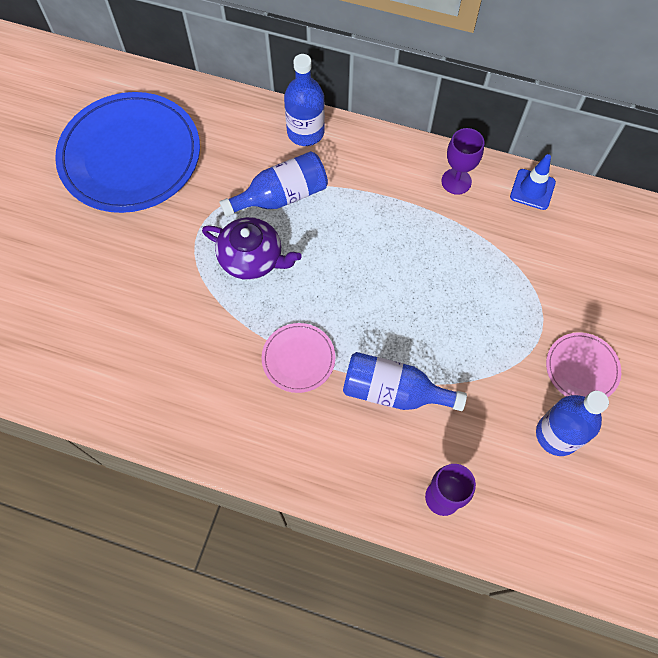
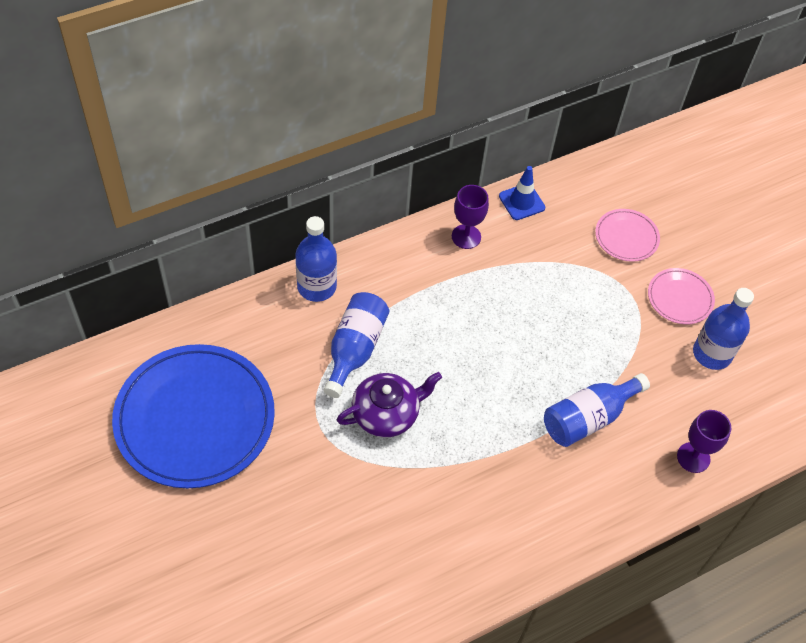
camera: 50 degrees left, 10 degrees down
pink plate [262,323,335,393] -> pink plate moved to [595,209,660,262]

